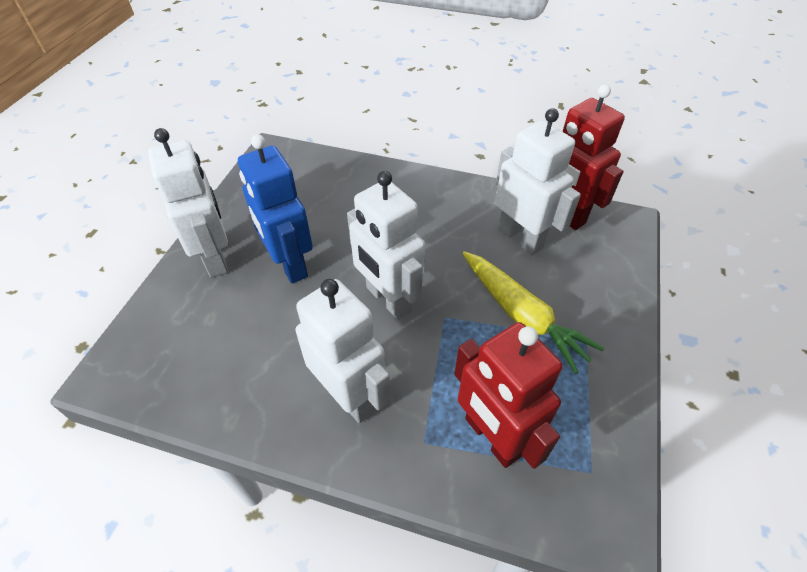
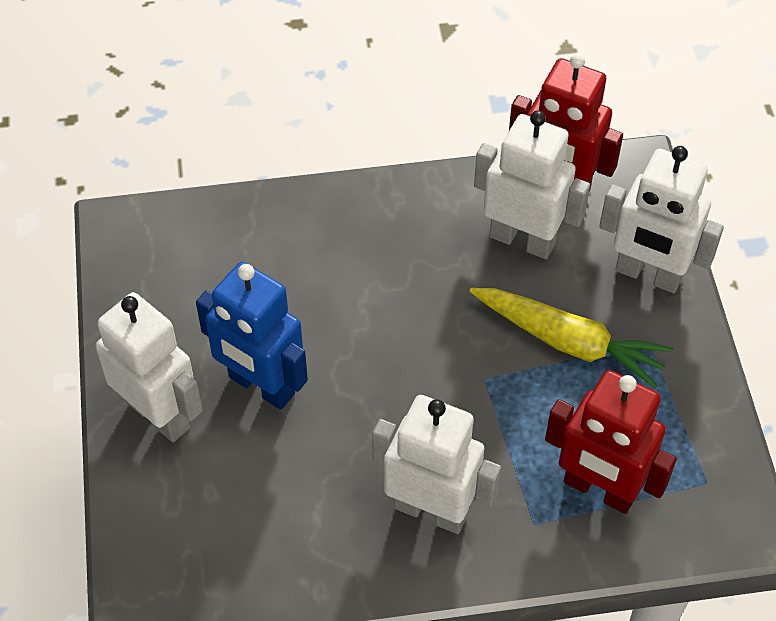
camera: 25 degrees left, 5 degrees up
white robot [347,171,425,320] -> white robot moved to [599,146,724,293]

